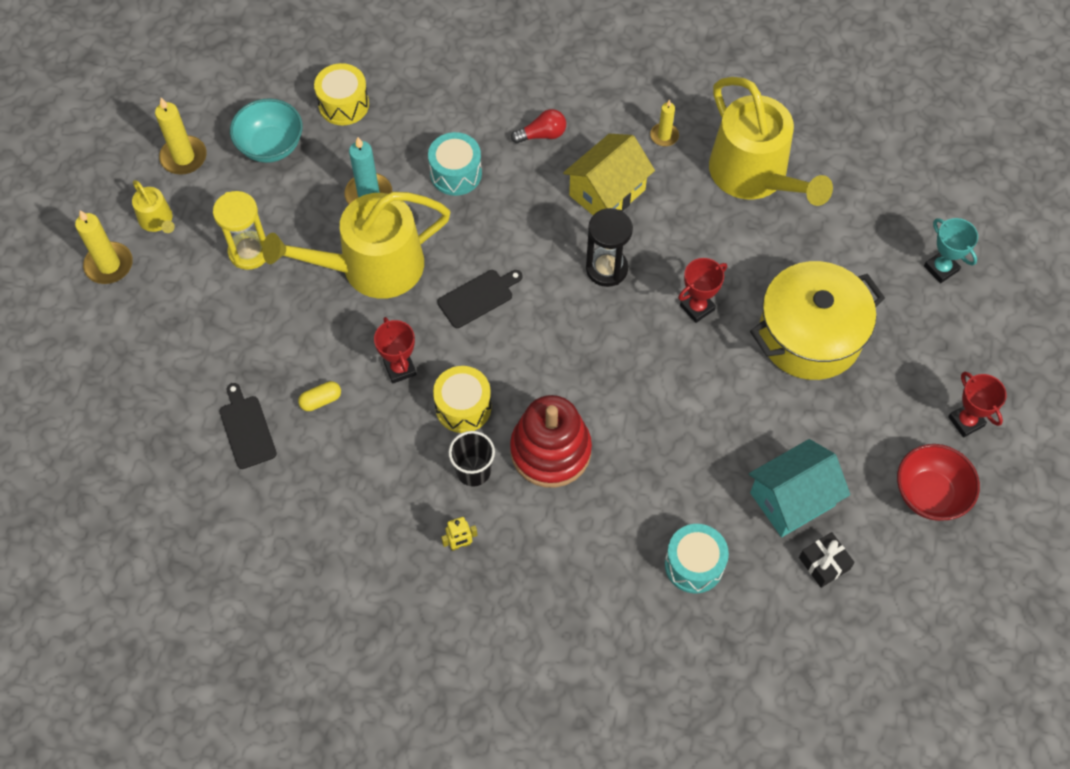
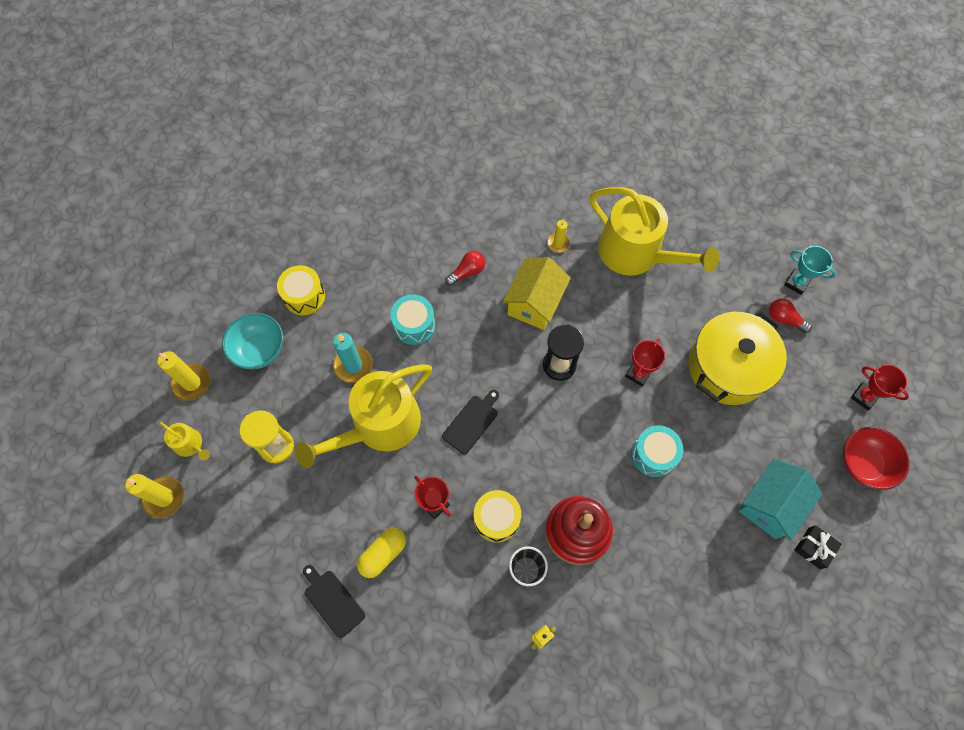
camera: 20 degrees left, 5 degrees up
yellow capsule [298,381,341,411] -> yellow capsule [357,528,406,578], size x1.54
turquoise drum [665,524,729,593] -> turquoise drum moved to [631,425,683,477]
none -> red light bulb [769,298,812,333]

